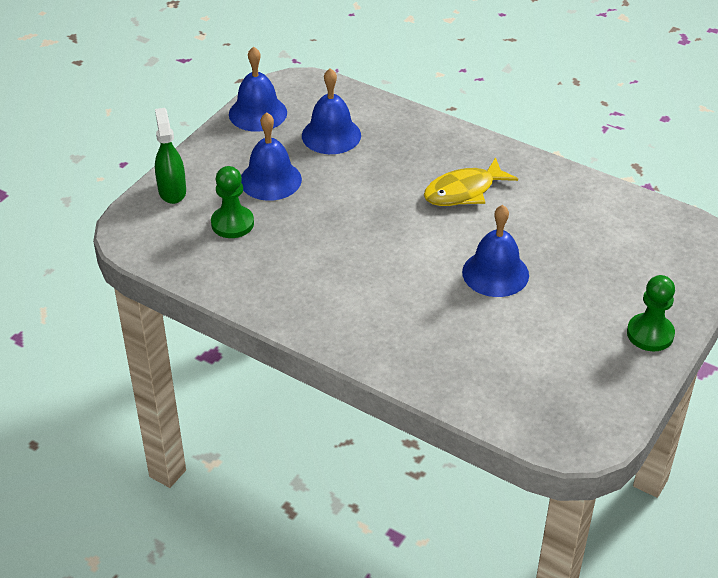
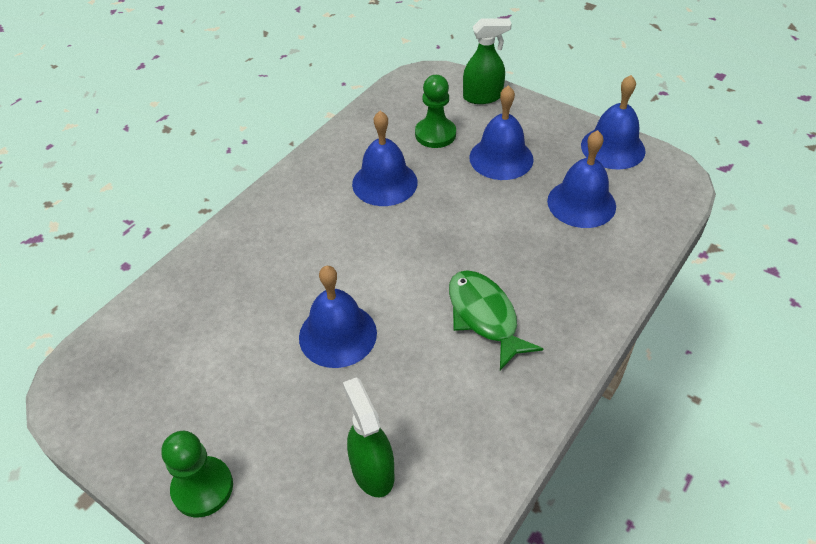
camera: 95 degrees right, 5 degrees up
yellow fish [424,157,518,206] -> green fish [449,270,544,370]
none -> green spray bottle [343,377,394,497]
none -> blue bell [352,111,418,206]

